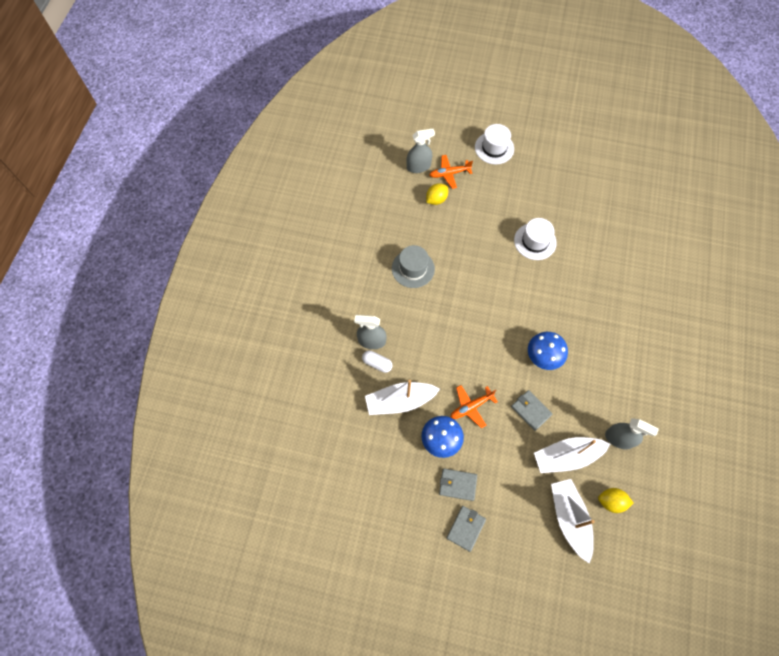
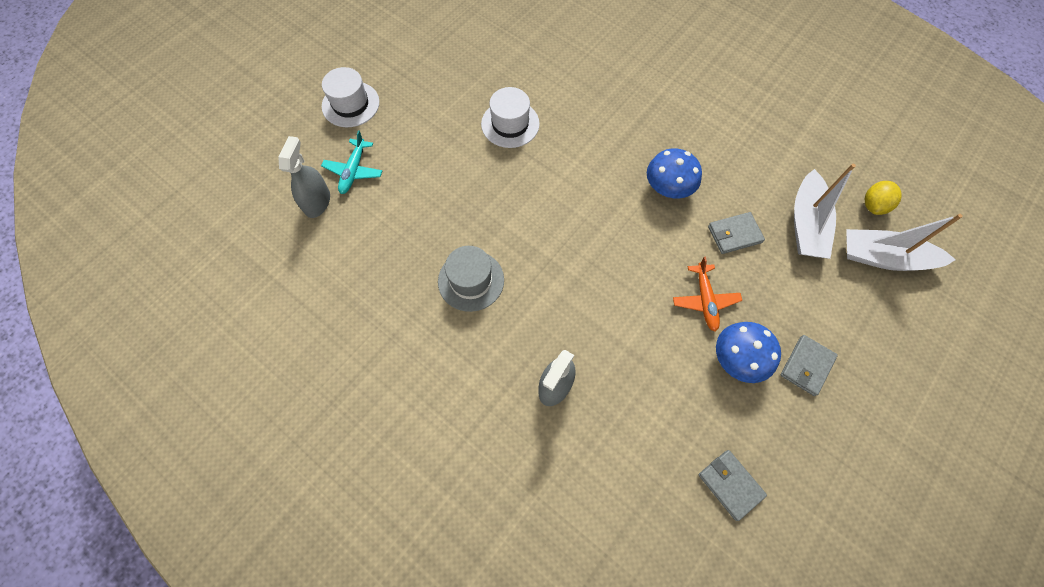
camera: 65 degrees left, 0 degrees up
white capsule [362,350,392,373] -> none
white boat [365,380,440,415] -> none
yellow lemon [426,183,448,205] -> none
orange plane [429,155,473,189] -> turquoise plane [321,130,382,194]
grey wallet [447,506,486,552] -> grey wallet moved to [698,450,767,521]
grey spray bottle [605,418,659,450] -> none

